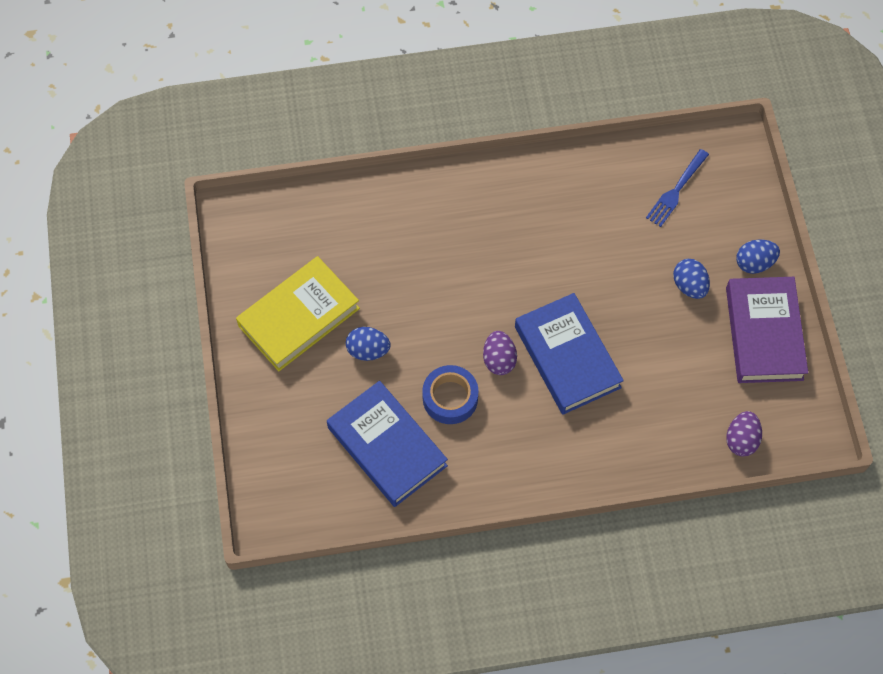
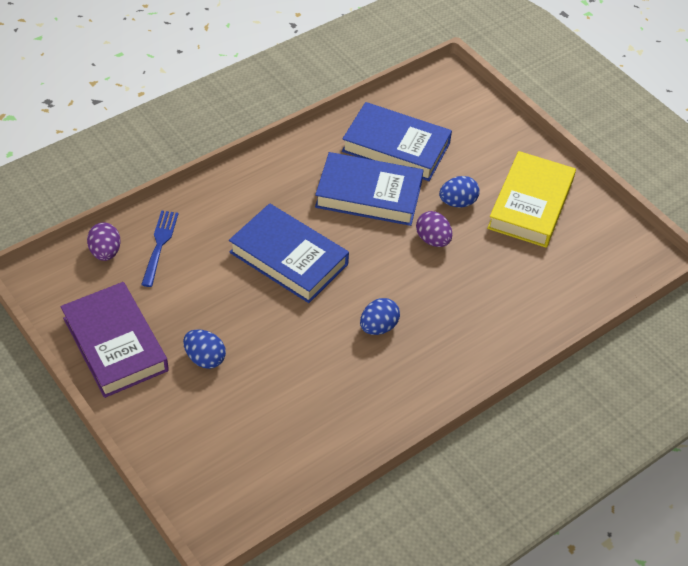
camera: 150 degrees right, 15 degrees down
blue tape [422,365,479,424] -> blue book [315,152,424,226]
purple egg [483,331,517,375] -> purple egg moved to [416,211,453,247]
blue fork [646,149,709,227] -> blue fork moved to [141,211,178,287]
blue egg [736,239,780,274] -> blue egg moved to [360,298,400,335]

